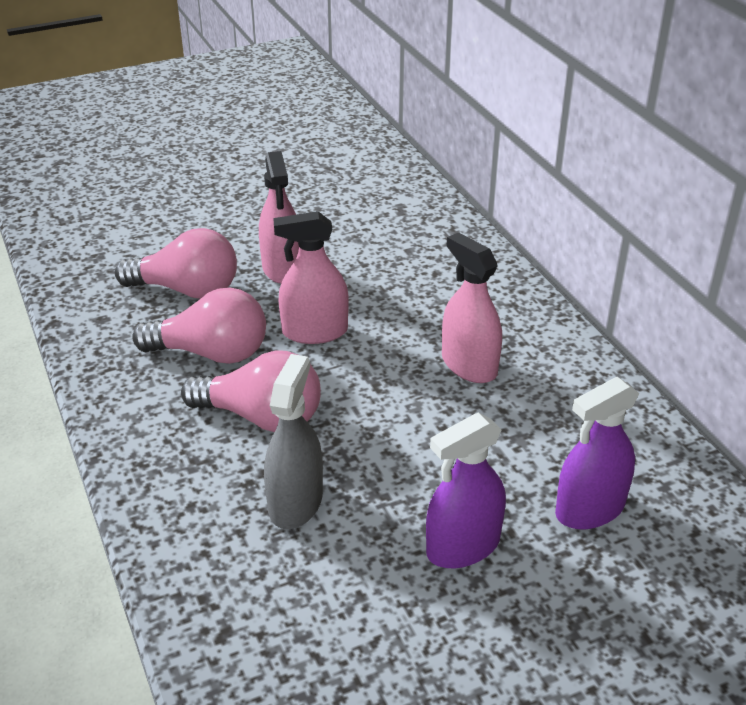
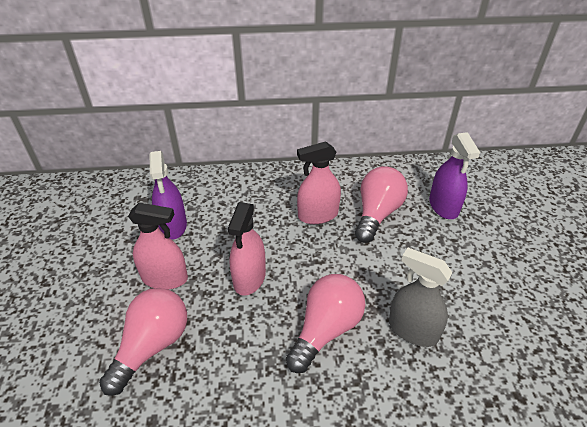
camera: 70 degrees left, 5 degrees up
pink light bulb [132,287,266,364] -> pink light bulb moved to [355,166,408,243]
purple spray bottle [426,413,506,568] -> purple spray bottle moved to [149,151,187,240]

